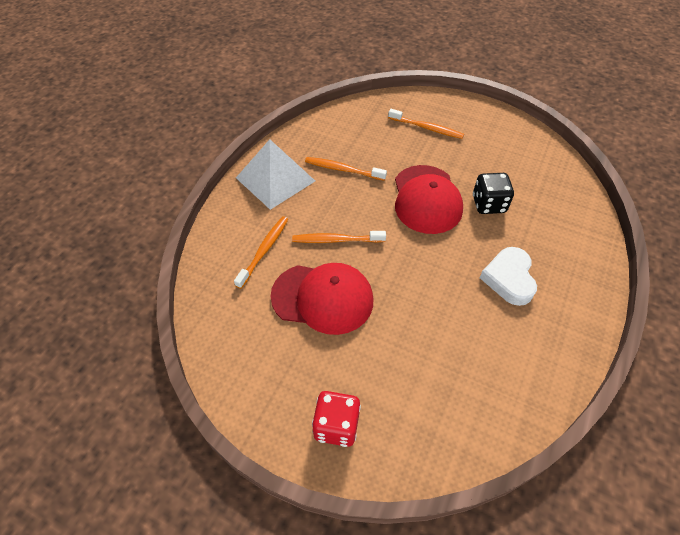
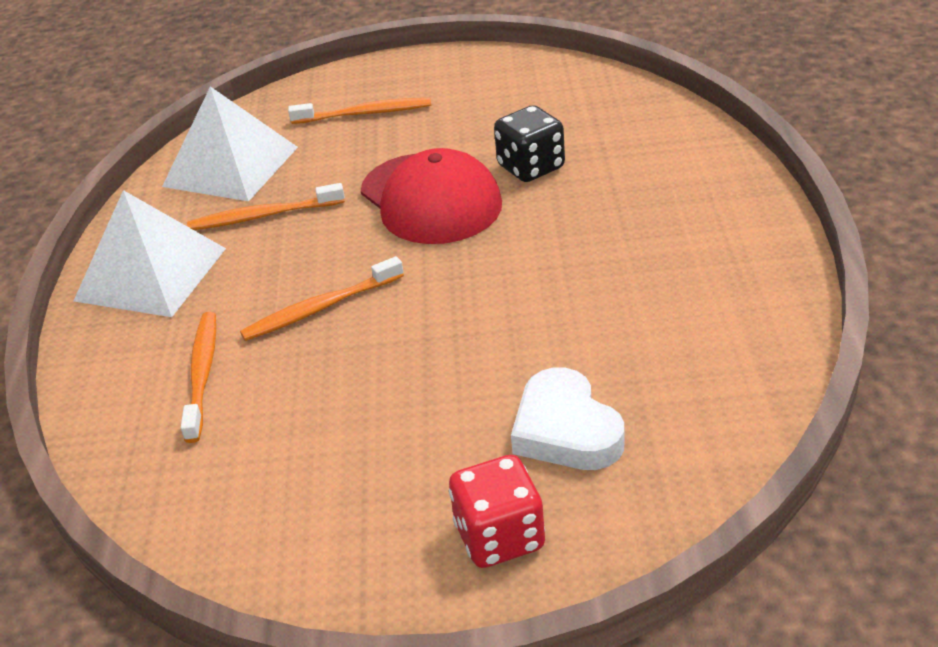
camera: 25 degrees left, 15 degrees down
red cap [270,263,373,335] -> none
white heart [480,247,537,306] -> white heart moved to [511,367,625,470]
none -> white pyramid [162,86,298,201]

